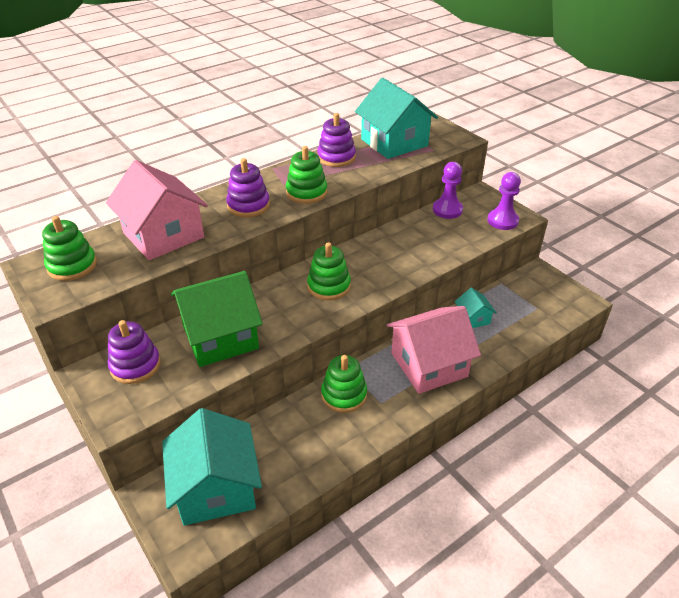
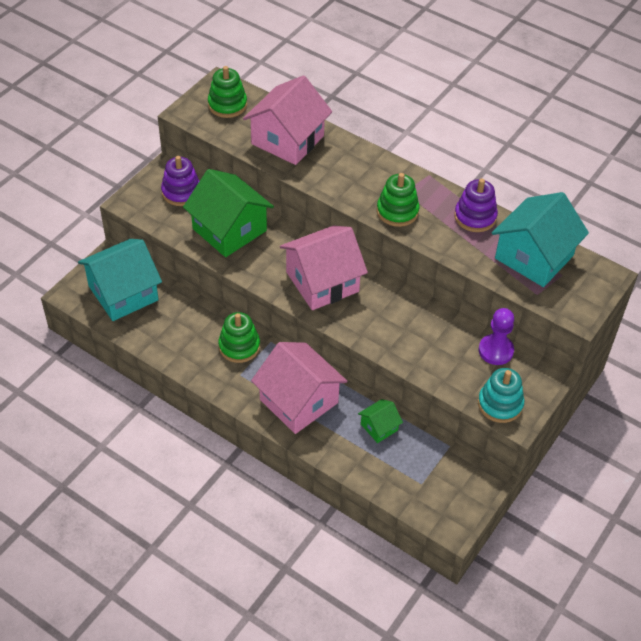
camera: 70 degrees right, 10 degrees up
purple stacking toy [226,158,270,217] -> none
green stacking toy [307,243,351,300] -> pink house [280,226,368,310]
turquoise house [454,288,497,328] -> green house [358,399,403,443]
purple pawn [487,172,521,230] -> turquoise stacking toy [478,368,524,423]

